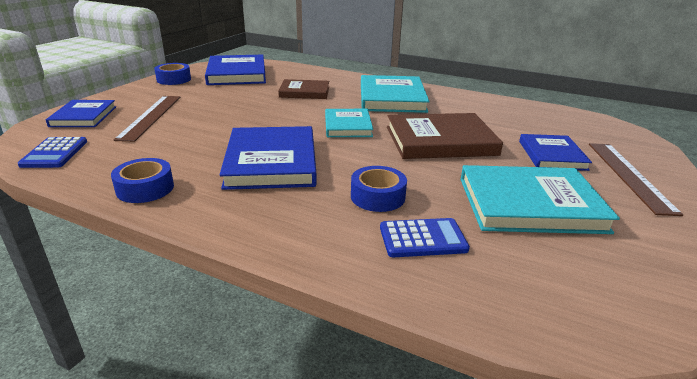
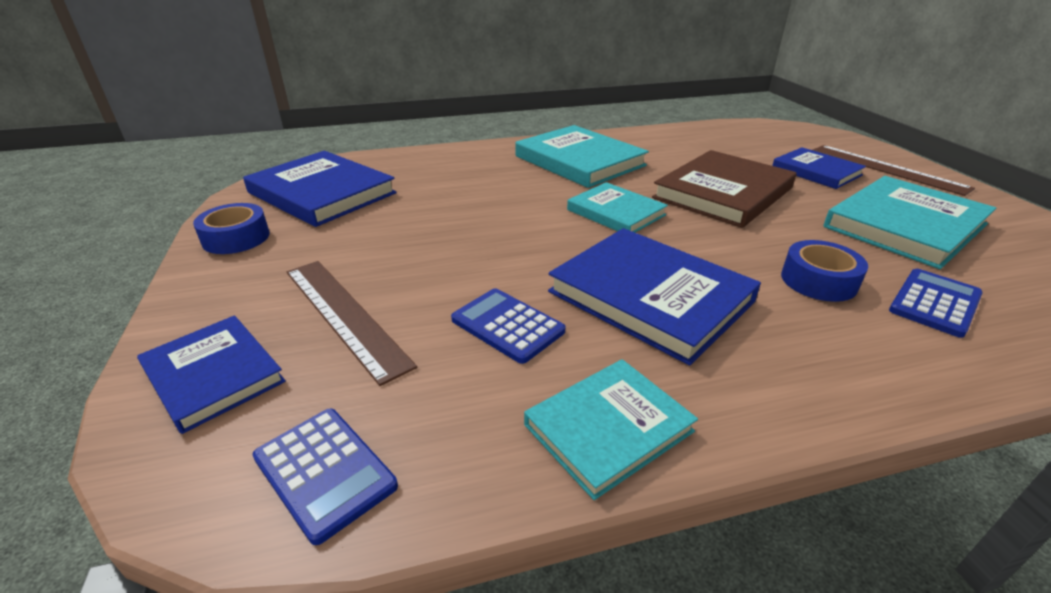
camera: 40 degrees left, 5 degrees up
blue tape [111,158,174,203] -> turquoise book [524,359,698,500]
brown book [278,79,329,99] -> none
none -> blue calculator [451,288,566,364]

